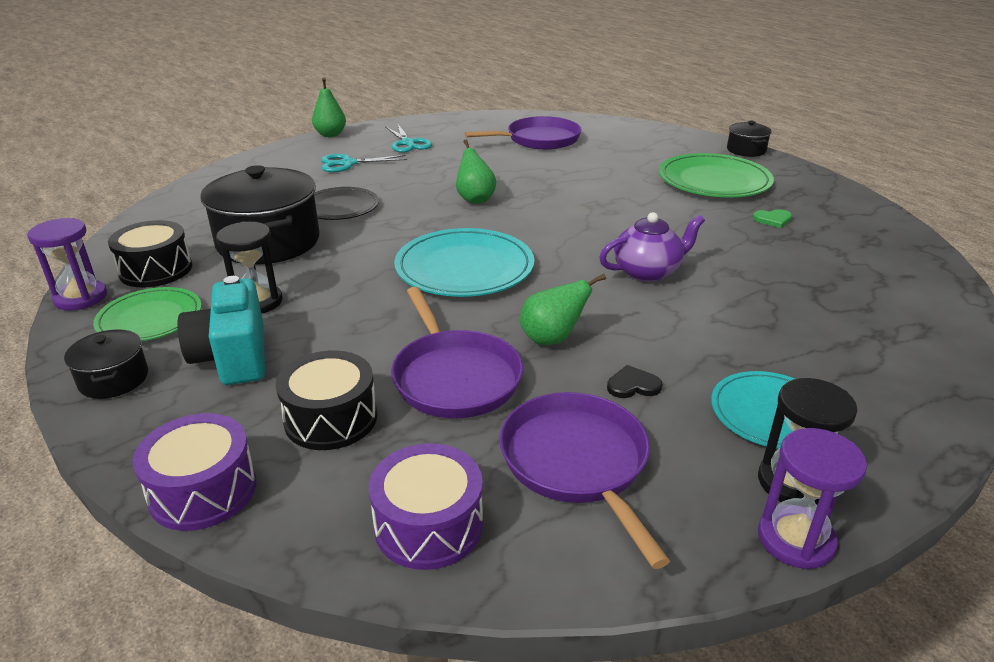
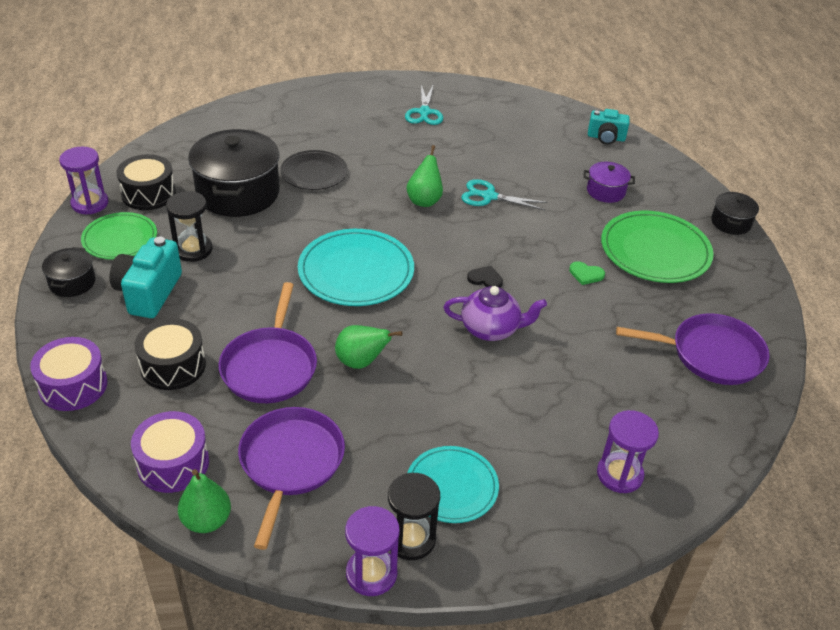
camera: 25 degrees right, 10 degrees up
green pear [312,78,346,137] -> green pear moved to [178,469,231,533]
turquoise scissors [321,154,407,172] -> turquoise scissors moved to [461,179,548,210]
purple pan [464,116,582,150] -> purple pan moved to [616,313,770,385]
black heart [607,365,663,398] -> black heart moved to [467,266,503,288]
green heart [753,209,792,228] -> green heart moved to [569,261,605,285]
none -> purple pot [583,162,635,203]
none -> turquoise camera [588,109,630,145]
none -> purple hourglass [597,410,659,493]

